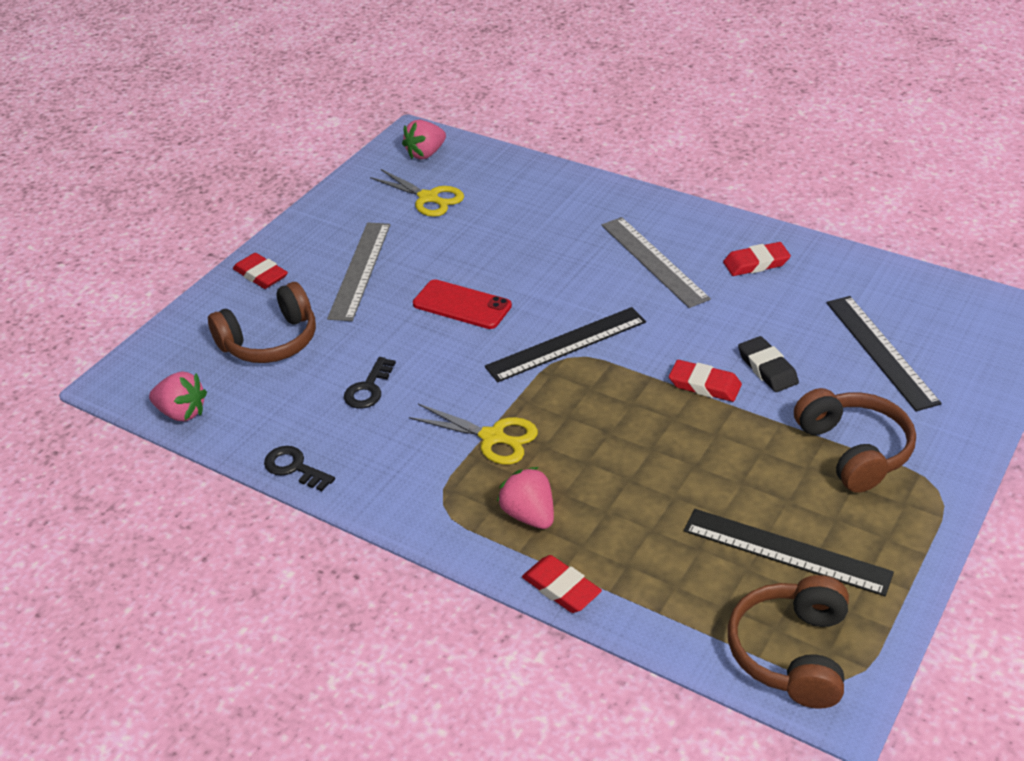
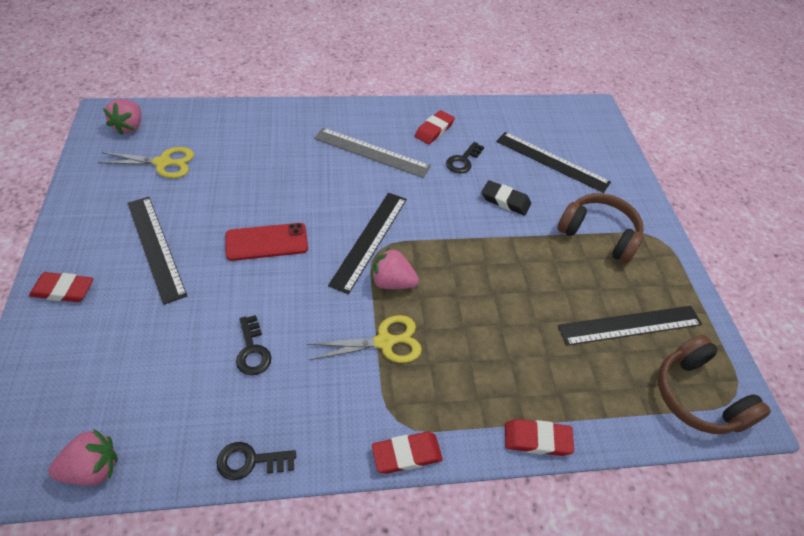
camera: 45 degrees left, 10 degrees up
brown headphones [208,282,316,363] -> none
grey ruler [327,222,390,321] -> black ruler [127,197,187,305]
pink strawberry [497,467,554,529] -> pink strawberry moved to [371,247,419,289]
red eraser [669,360,742,402] -> red eraser moved to [372,432,443,474]
none -> black key [446,142,484,174]

